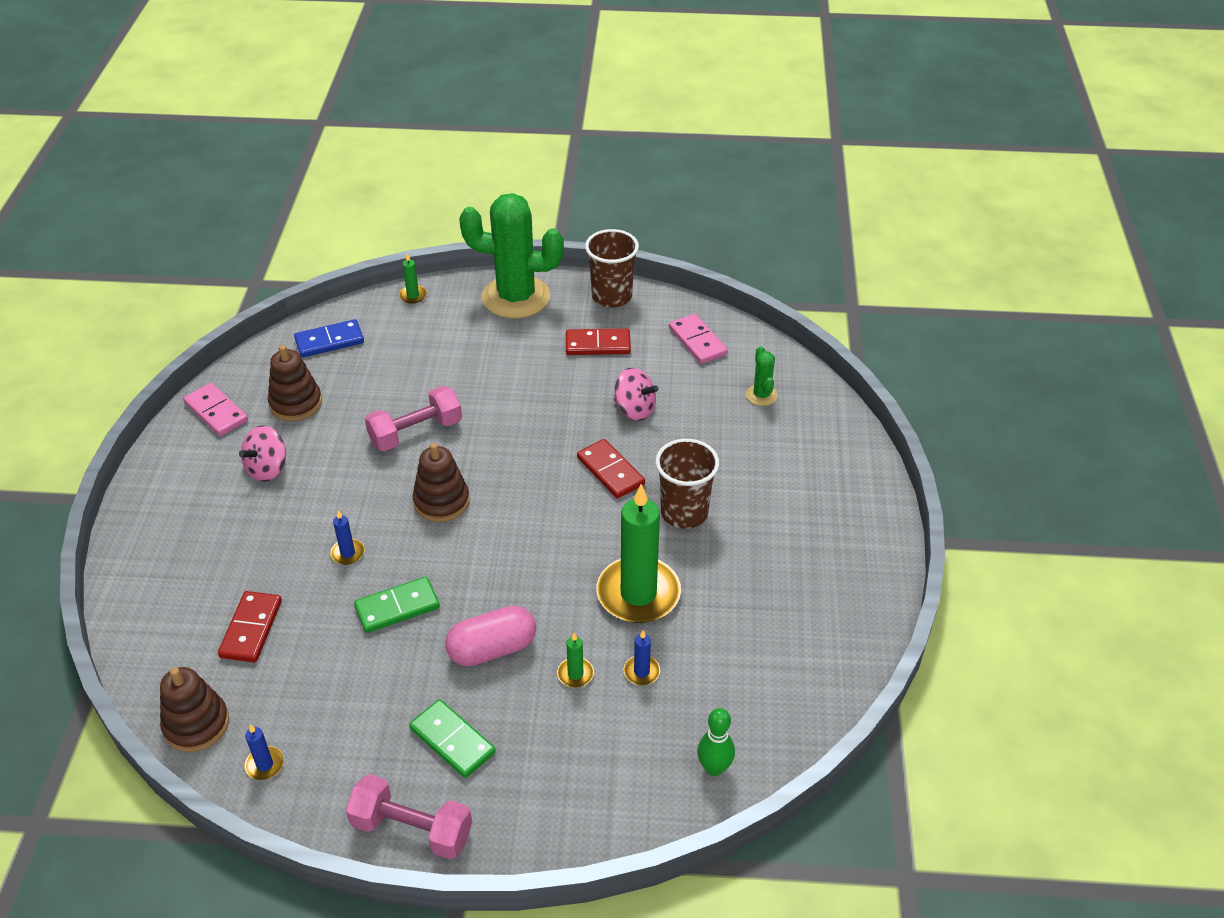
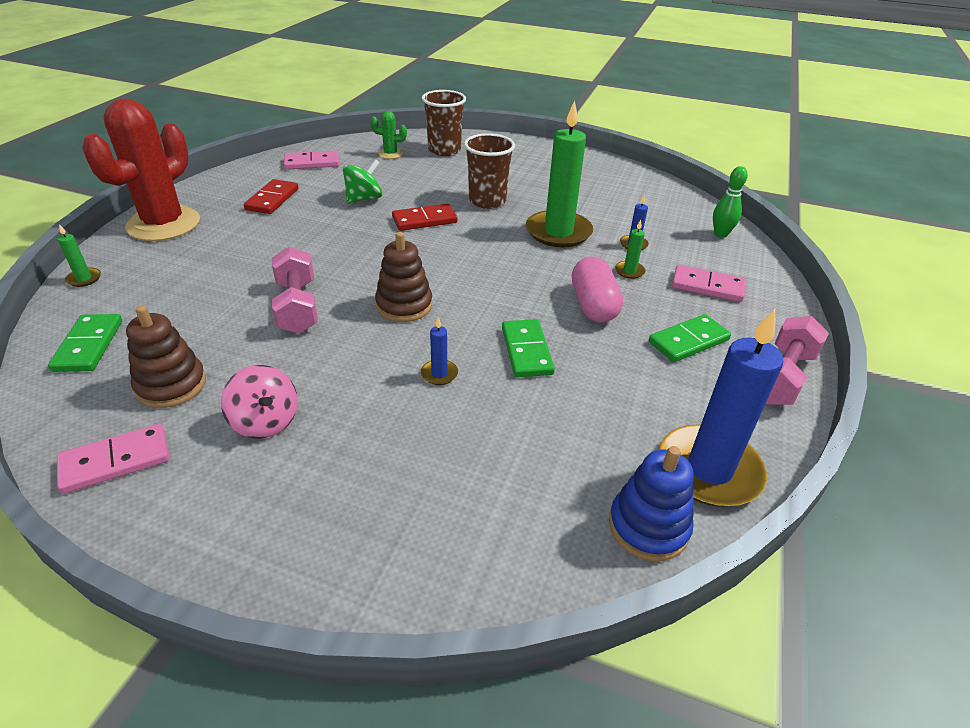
camera: 75 degrees left, 5 degrees down
brown stacking toy [160,667,229,752] -> blue stacking toy [609,446,694,561]
red domino [218,591,282,662] -> none
blue candle [245,724,284,780] -> blue candle [660,309,783,507], size x2.42
blue domino [294,319,364,357] -> green domino [48,314,122,372]
green cactus [459,193,564,318] -> red cactus [82,99,200,241]
brown cup [585,229,639,308] -> brown cup moved to [422,90,466,156]
pink spinning top [614,368,658,421] -> green spinning top [343,159,382,204]
none -> pink domino [672,265,746,302]

